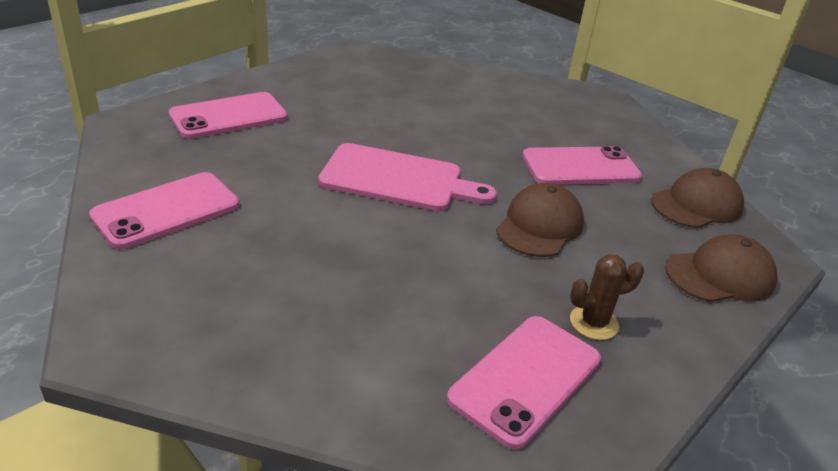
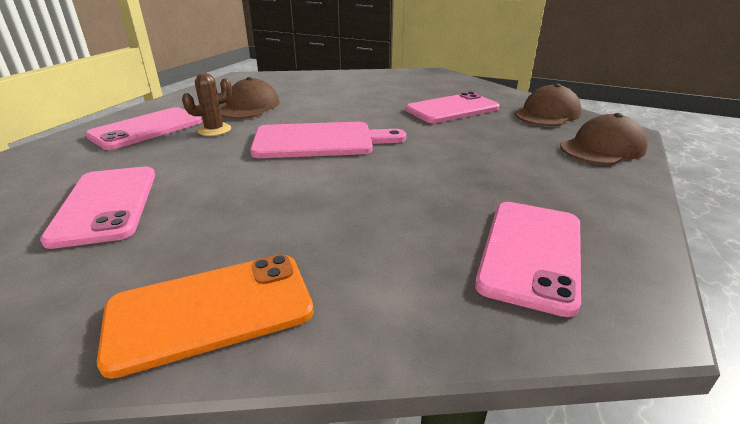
camera: 15 degrees left, 5 degrees down
pink phone [89,172,239,249] -> pink phone turned 45 degrees counterclockwise [40,166,155,249]
brown cap [496,183,584,257] -> brown cap moved to [220,77,280,119]
brown cactus [570,254,644,340] -> brown cactus moved to [182,73,232,136]
none -> orange phone [97,254,314,379]

